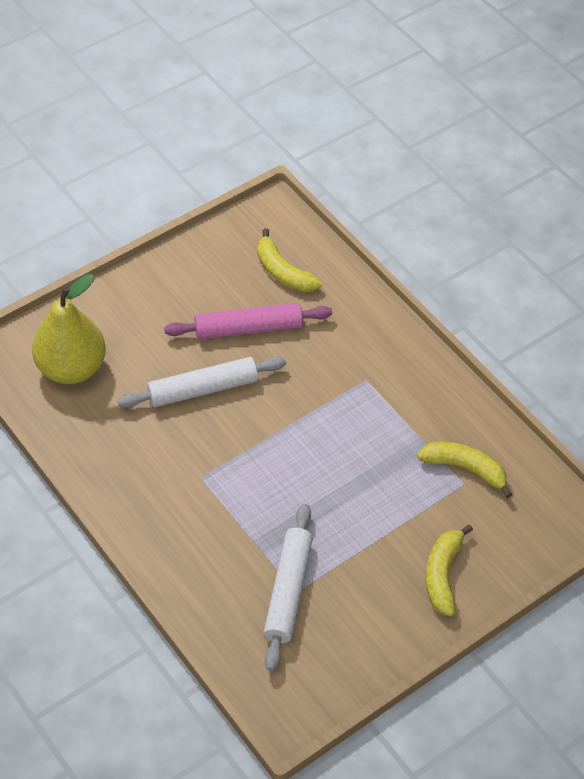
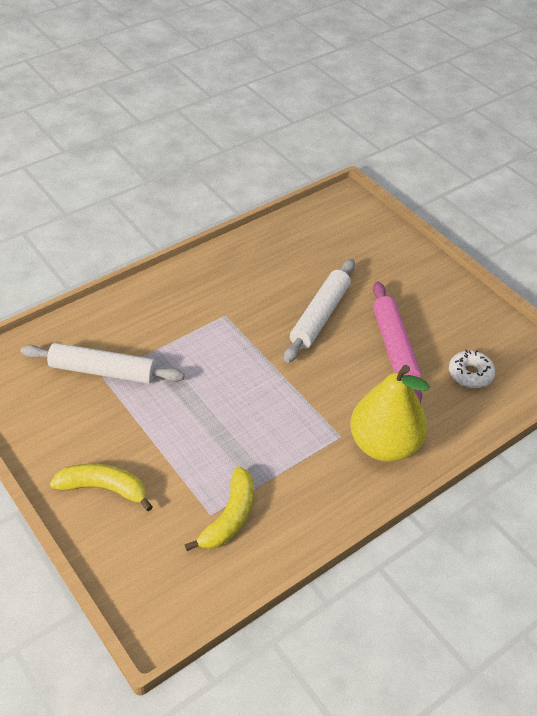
camera: 90 degrees right, 5 degrees down
yellow pear [32,274,106,384] -> yellow pear moved to [350,365,430,462]
white rolling pin [118,356,286,408] -> white rolling pin turned 45 degrees clockwise [284,259,355,363]
yellow banana [257,228,322,292] -> white donut [449,350,495,388]

